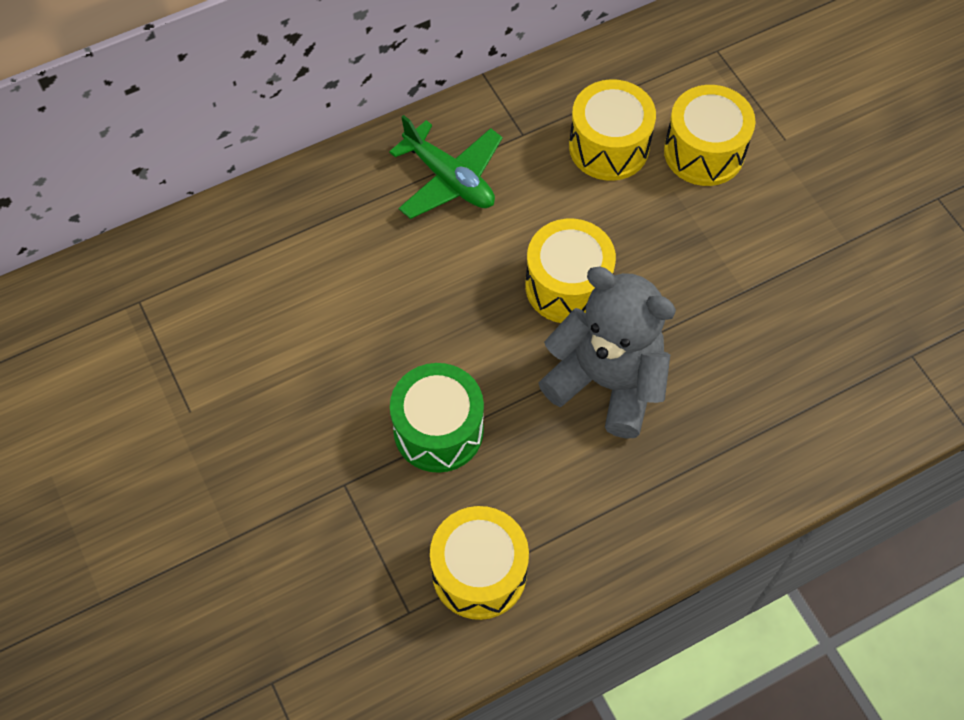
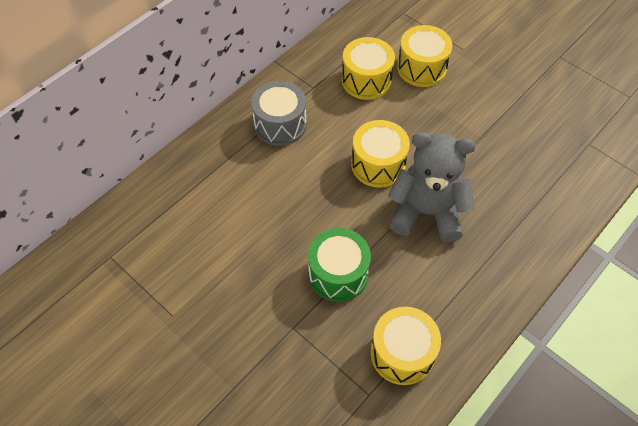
camera: 20 degrees left, 5 degrees down
green plane [389,115,503,219] -> grey drum [251,81,307,146]

